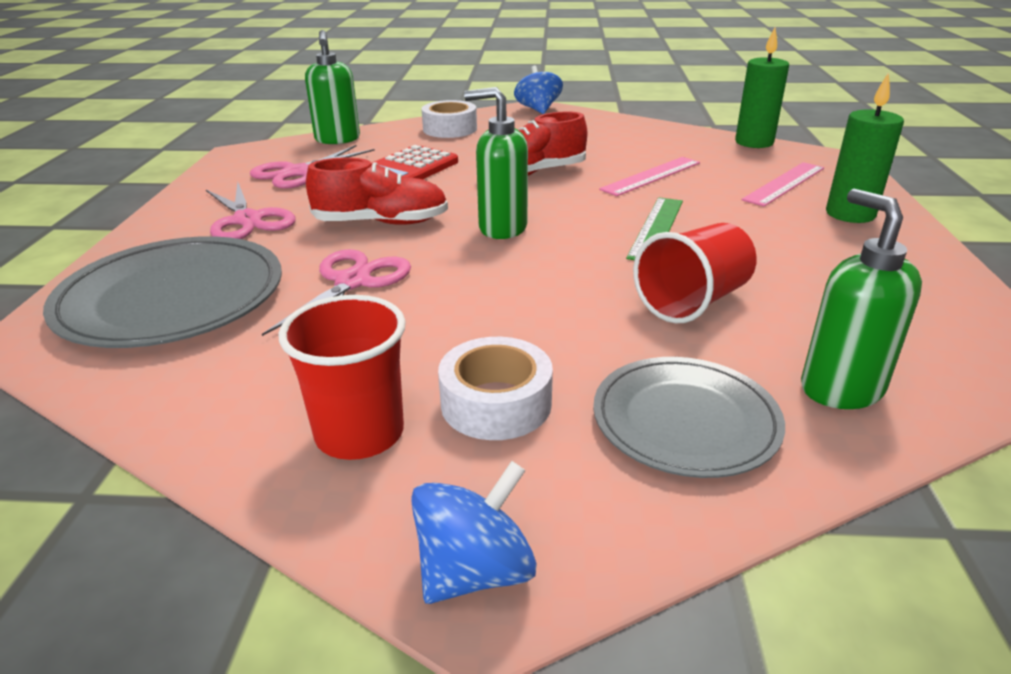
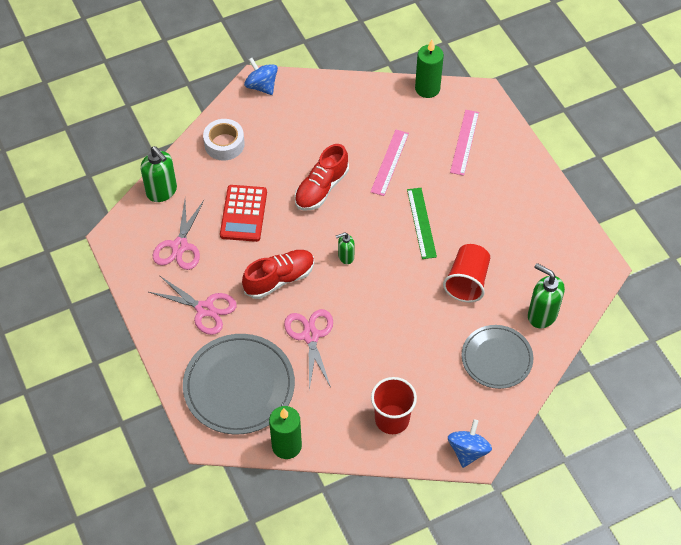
camera: 30 degrees left, 25 degrees up
white tape [438,337,553,440] -> none
green soap dispenser [464,87,528,239] -> green soap dispenser [336,232,355,264], size x0.57
green candle [826,72,904,223] -> green candle moved to [269,406,302,459]

